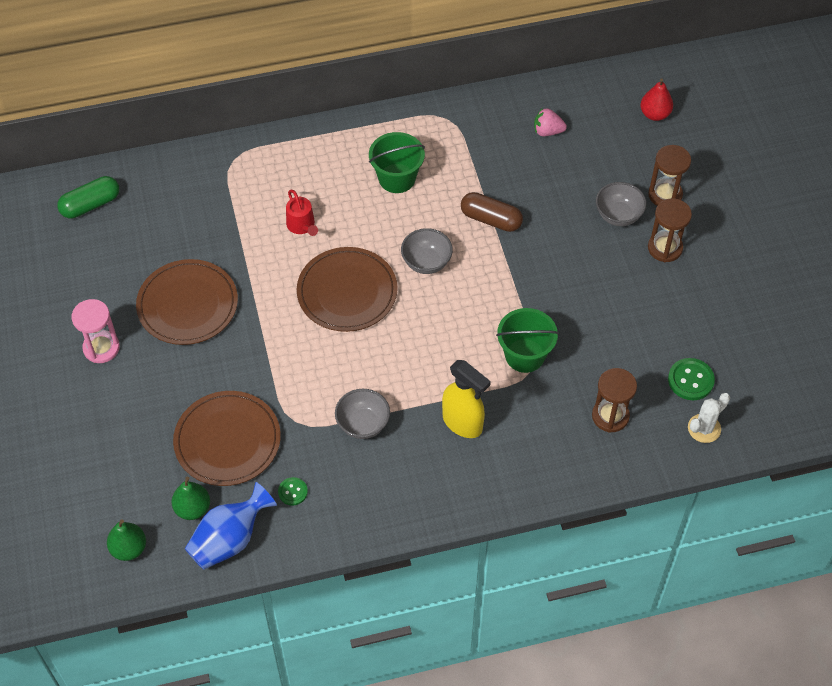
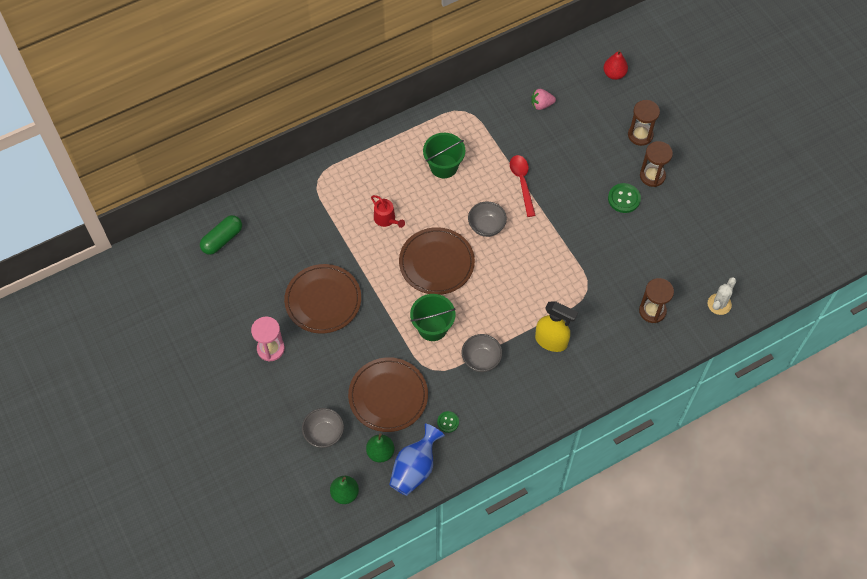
camera: 15 degrees left, 5 degrees up
brown capsule [461,192,523,232] -> red spoon [510,155,536,217]
green bucket [496,308,559,373] -> green bucket moved to [410,294,455,341]
grey bowl [596,182,647,226] -> grey bowl moved to [302,408,344,448]
green button [668,358,715,400] -> green button moved to [608,183,641,213]

